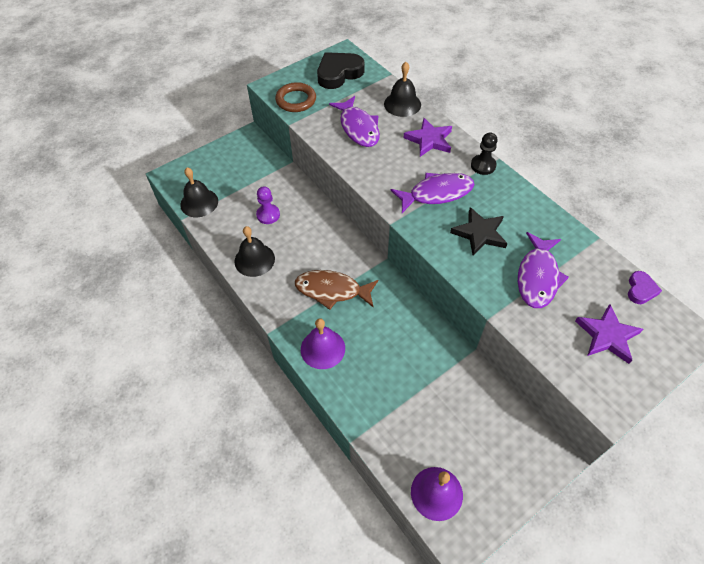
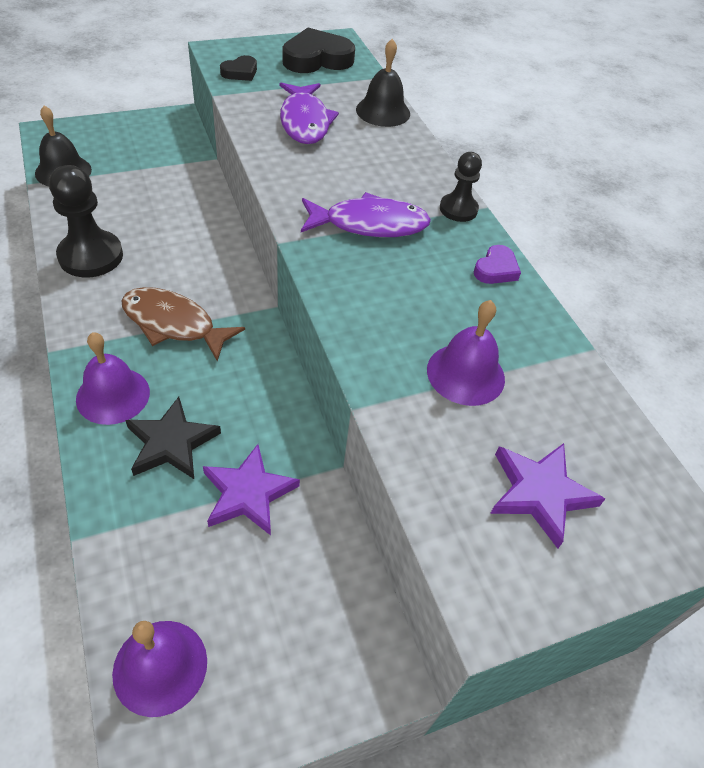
camera: 10 degrees right, 5 degrees down
black bell [234,226,275,277] -> black pawn [49,165,123,277]
purple pawn [256,186,280,224] -> none
brown ring [275,82,316,112] -> black heart [220,55,257,81]
purple star [403,118,452,157] -> purple star moved to [203,444,300,535]
black star [450,207,508,256] -> black star moved to [125,397,221,479]
purple fish [518,232,569,308] -> purple bell [427,300,505,406]
purple heart [628,271,662,304] -> purple heart moved to [474,245,521,284]

